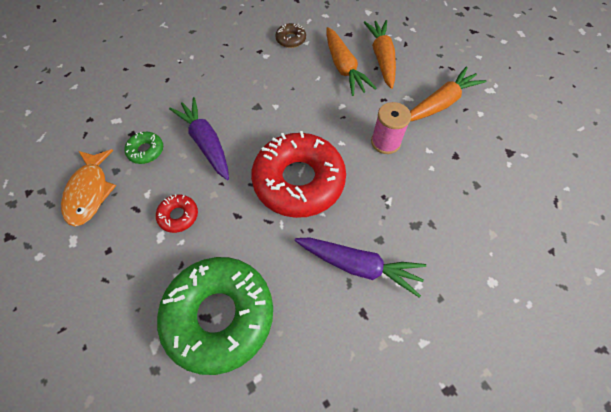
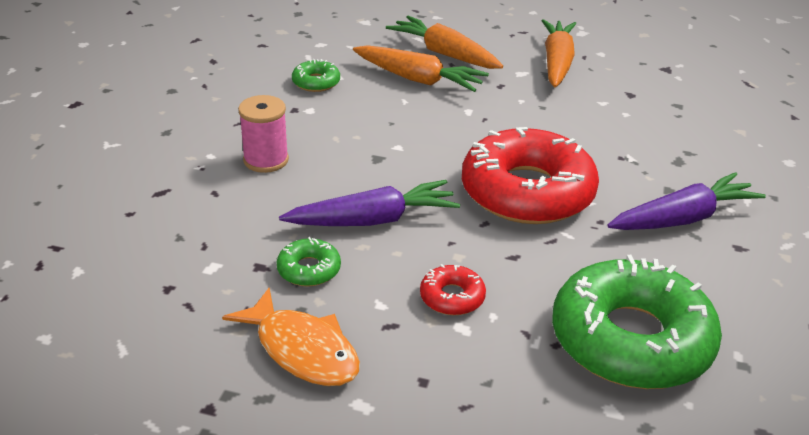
camera: 45 degrees left, 25 degrees down
purple carrot [169,97,229,180] -> purple carrot turned 150 degrees clockwise [279,180,460,226]
brown donut [275,23,306,48] -> green donut [292,59,340,92]
pink spool [371,102,411,154] -> pink spool moved to [238,95,289,173]

